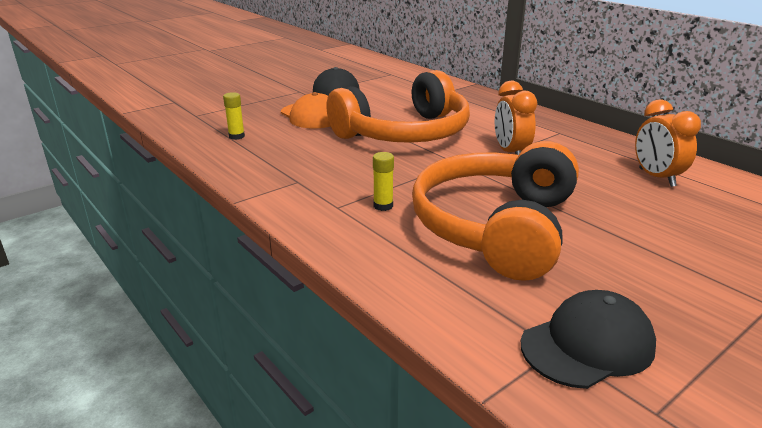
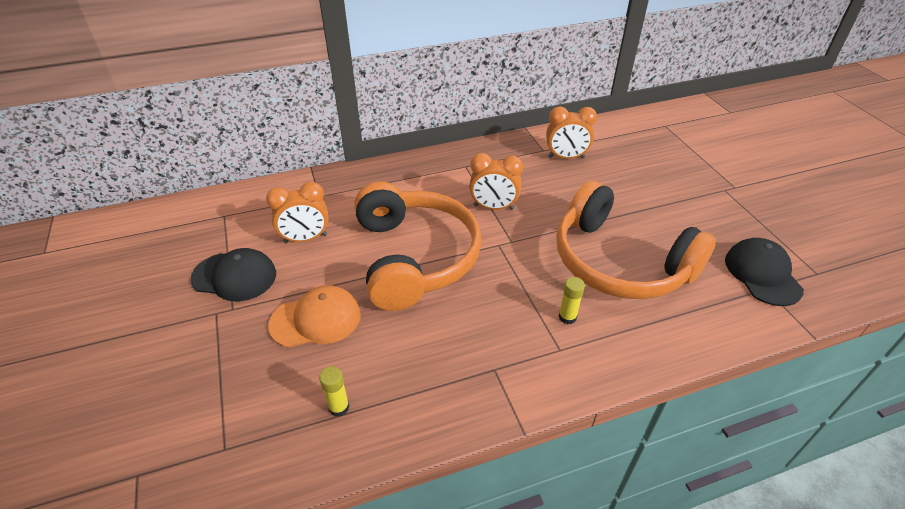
camera: 70 degrees left, 15 degrees up
none -> orange clock [266,182,329,243]

